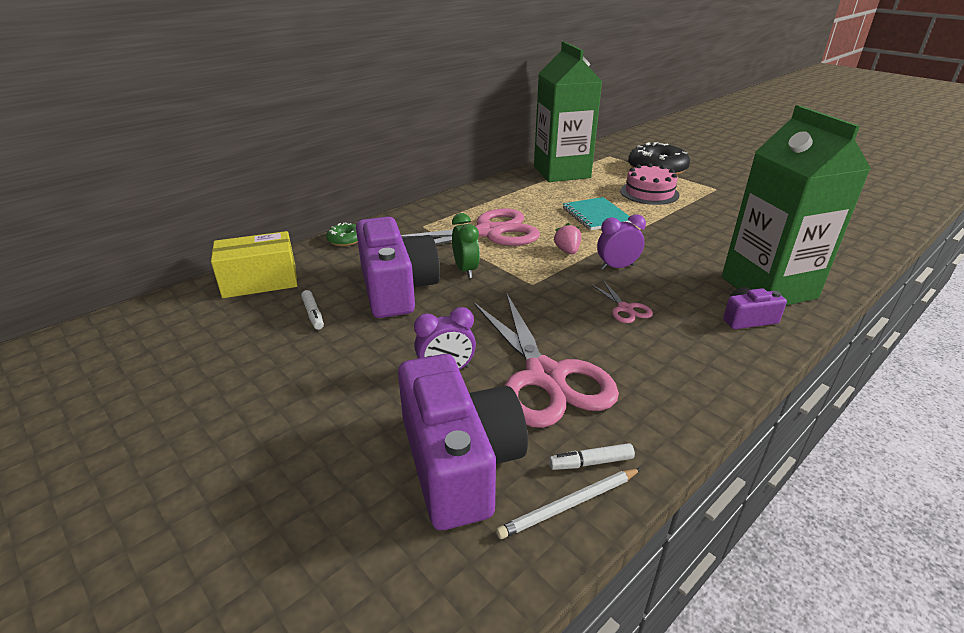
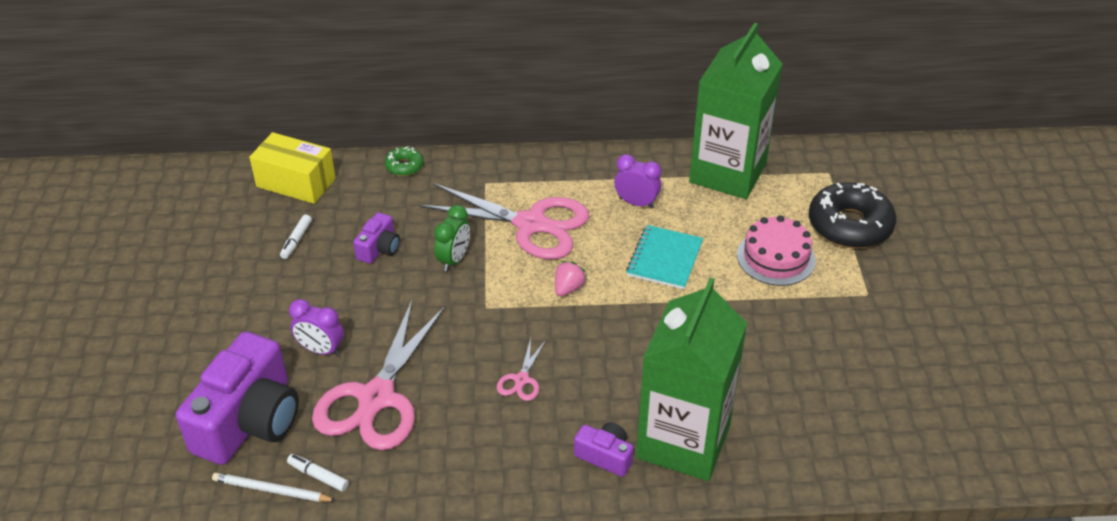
camera: 40 degrees right, 10 degrees up
purple camera [356,217,440,318] -> purple camera [353,212,400,264], size x0.47
purple clock [597,214,646,270] -> purple clock moved to [614,154,661,209]

